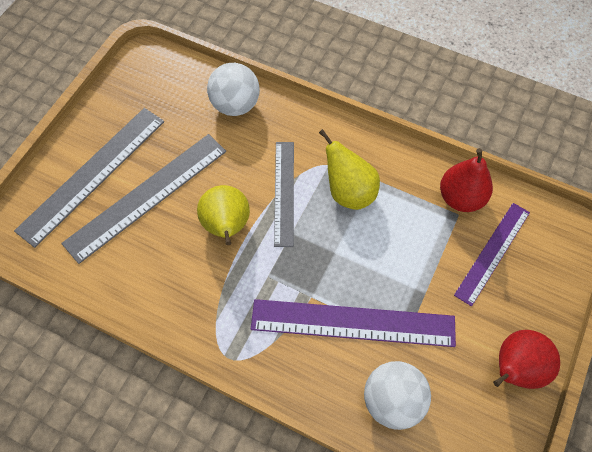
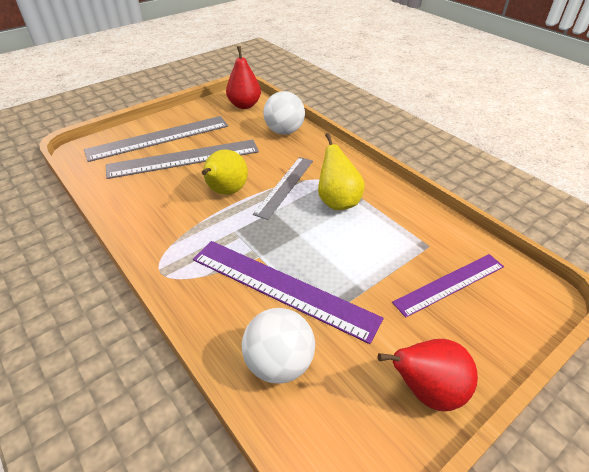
camera: 25 degrees right, 20 degrees down
red pear [440,148,493,212] -> red pear moved to [226,46,261,109]

